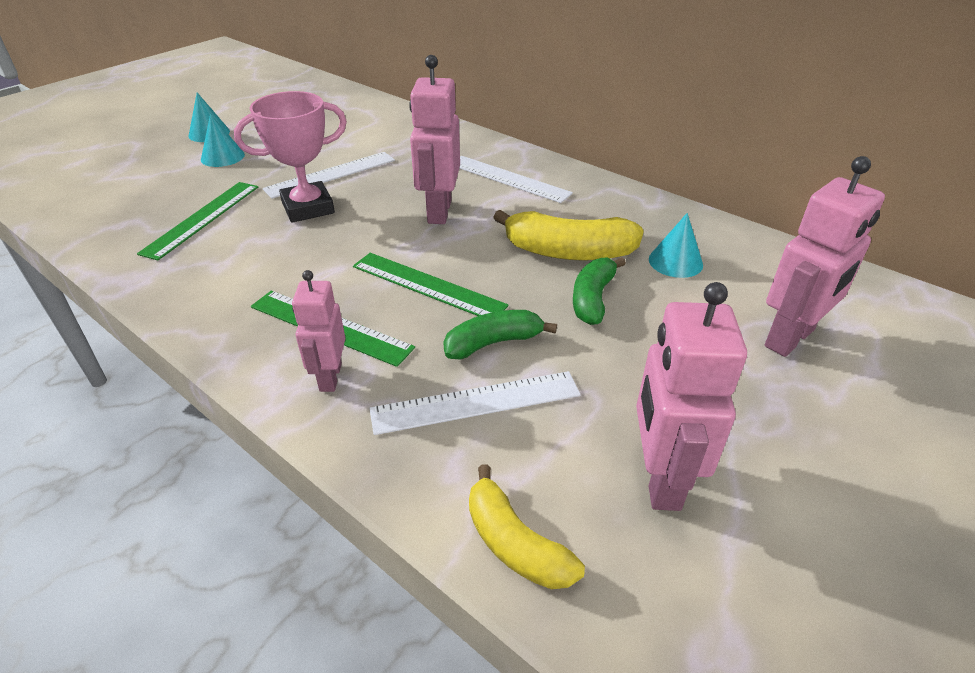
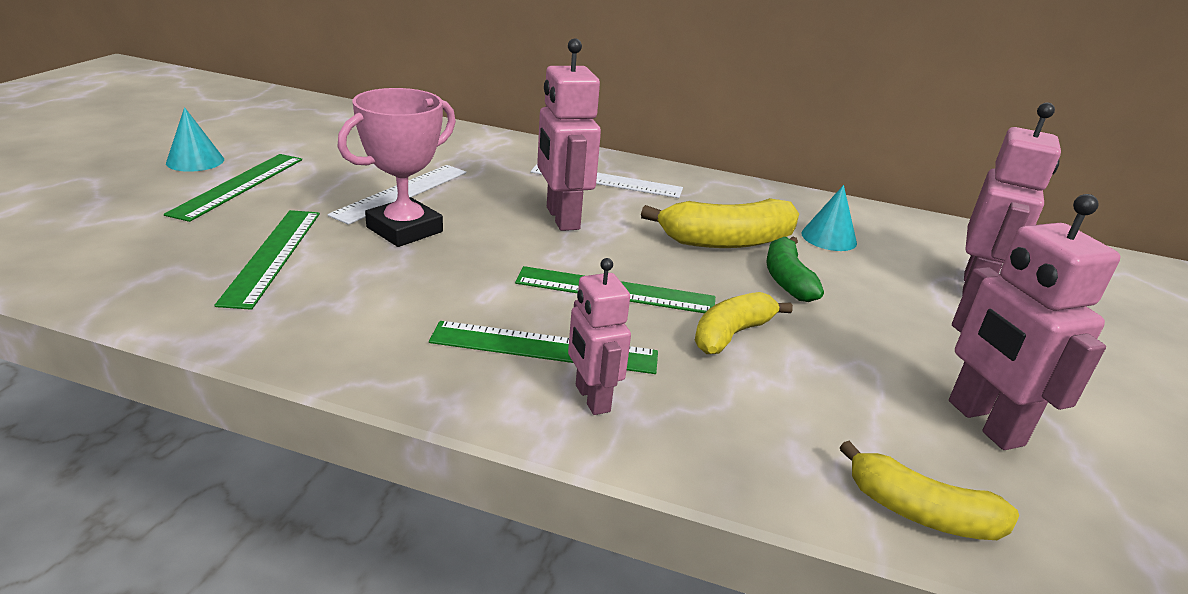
camera: 25 degrees left, 10 degrees down
turquoise cone [201,114,245,167] -> green ruler [164,154,302,222]
white ruler [369,371,581,435] -> none
green banana [443,310,557,360] -> yellow banana [695,292,793,354]

